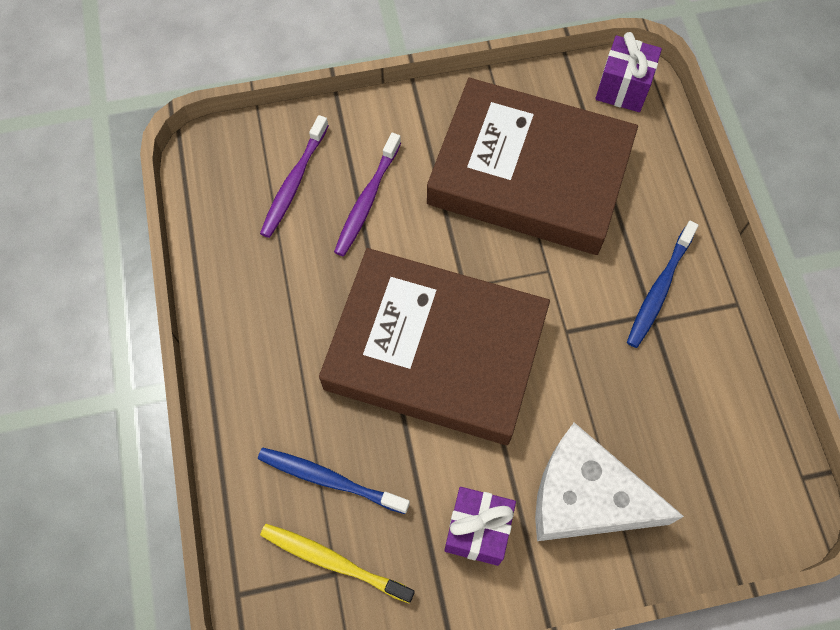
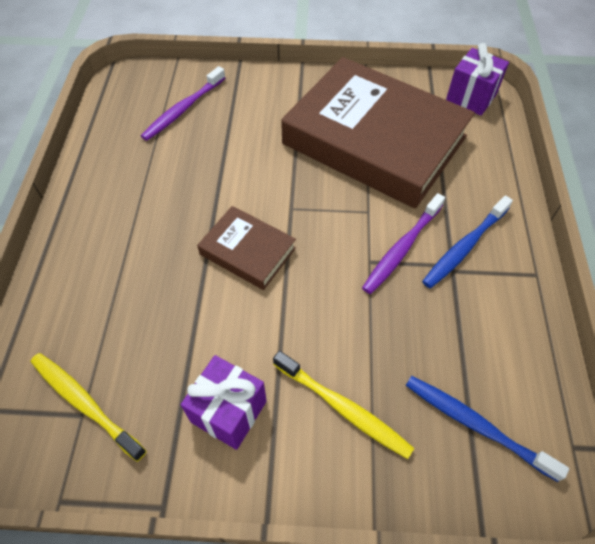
camera: 15 degrees right, 10 degrees down
blue toothbrush [258,448,410,514] -> blue toothbrush moved to [406,376,569,482]
brown book [319,248,550,445] -> brown book [197,206,296,290], size x0.45
purple toothbrush [334,133,401,257] -> purple toothbrush moved to [362,193,445,294]
white cheese [535,423,684,541] -> yellow toothbrush [273,351,414,459]

